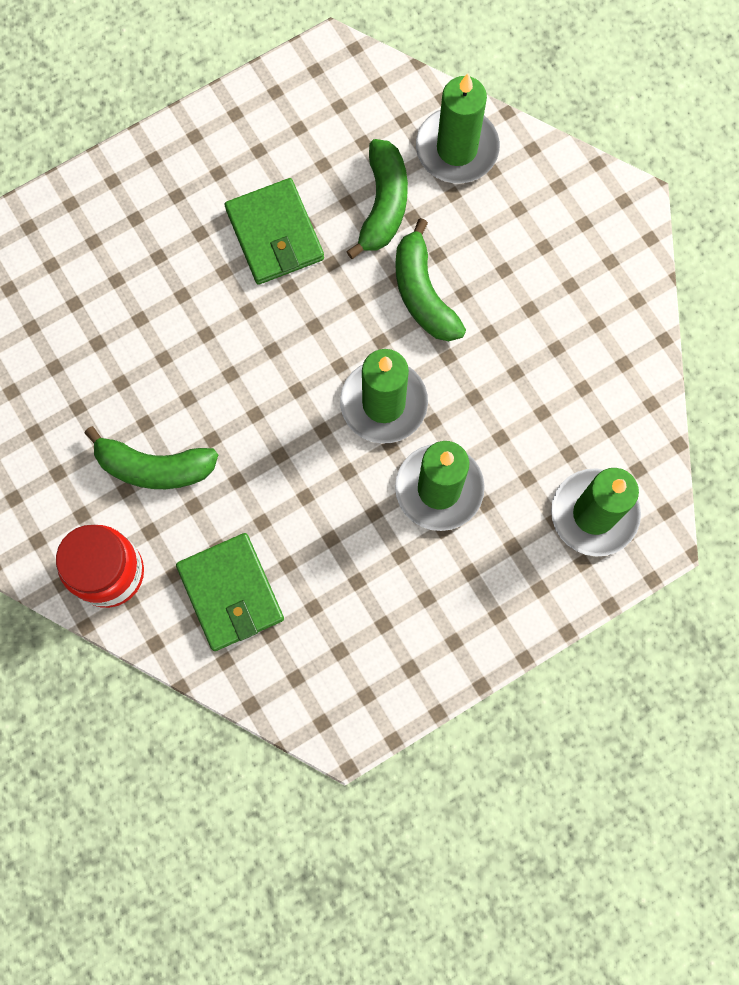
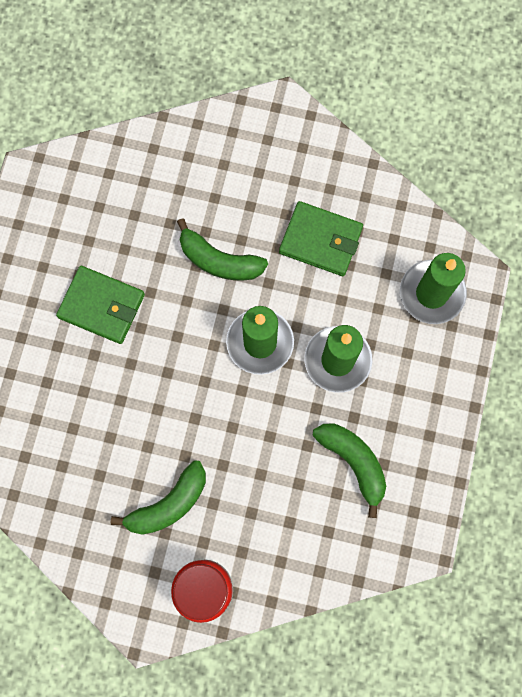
camera: 45 degrees left, 0 degrees up
green wallet [176,533,284,651] -> green wallet moved to [279,201,363,276]
green banana [346,139,408,259] -> green banana moved to [313,423,386,518]
green candle [416,74,500,183] -> none

